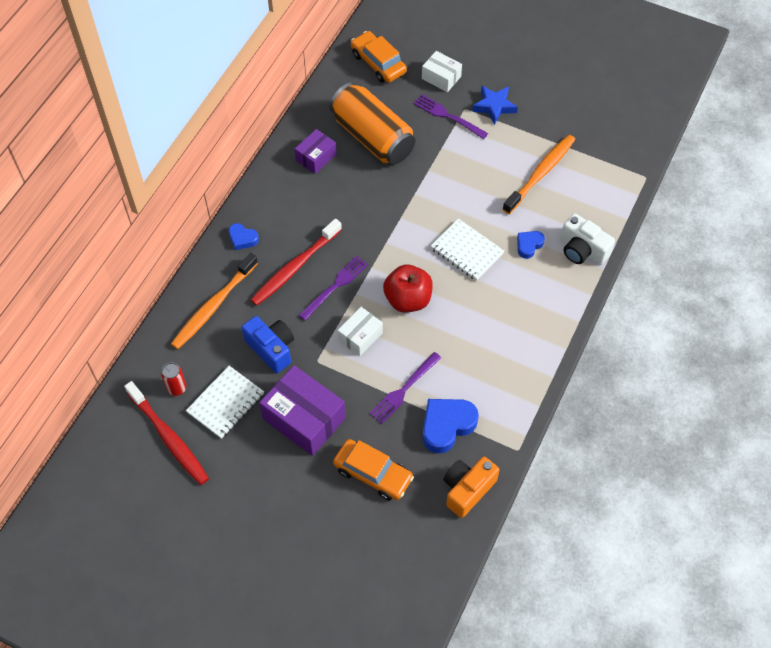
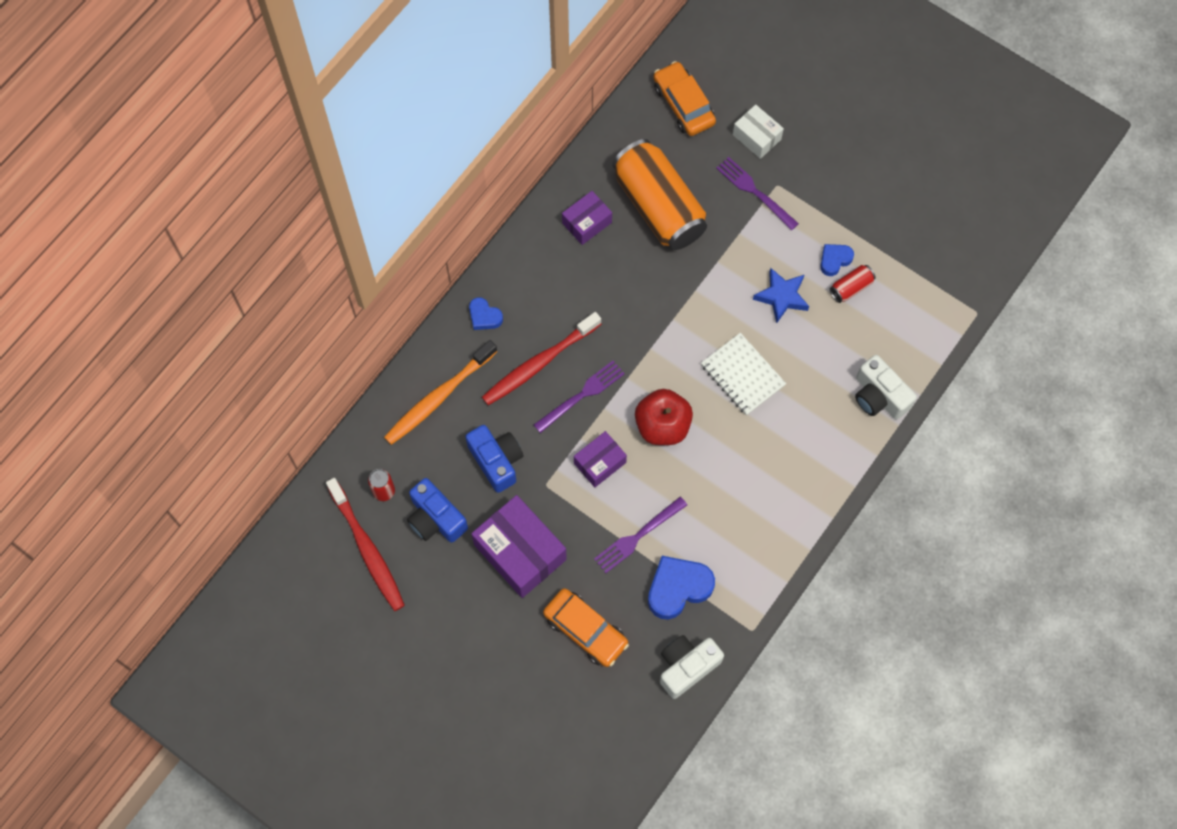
camera: 10 degrees right, 10 degrees up
white notebook [186,366,264,439] -> blue camera [407,478,468,543]
white box [338,307,383,356] -> purple box [574,431,627,487]
orange camera [443,457,499,518] -> white camera [660,635,724,699]
blue star [472,86,518,125] -> blue star moved to [753,268,809,323]
orange toothbrush [503,135,575,214] -> red can [830,265,876,303]
blue heart [517,231,545,259] -> blue heart moved to [820,244,854,276]

